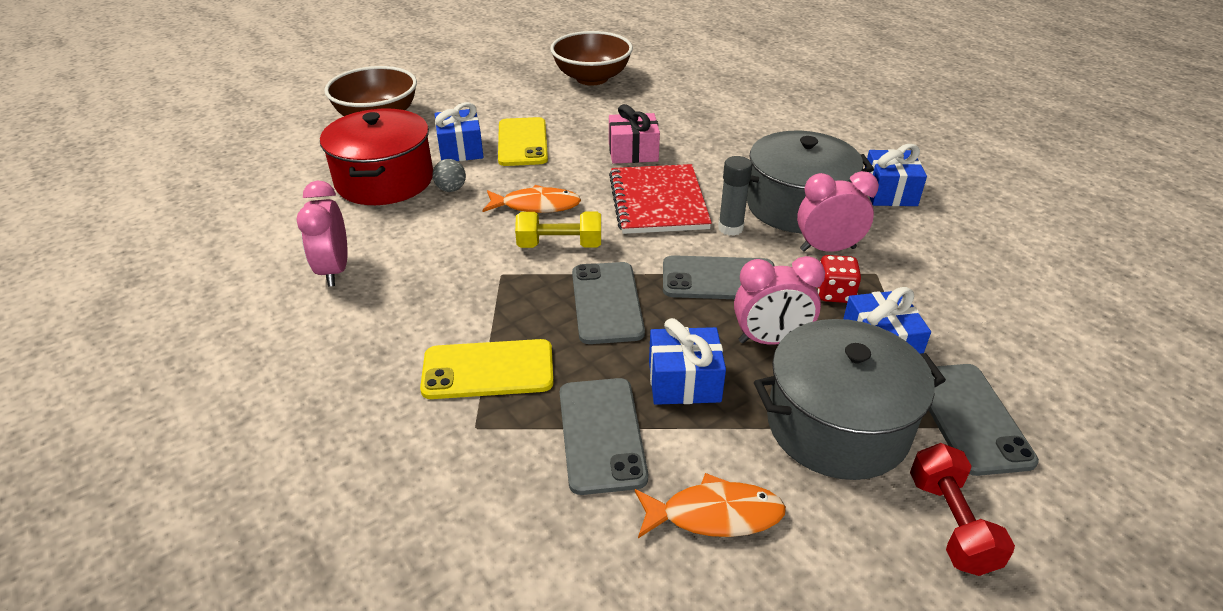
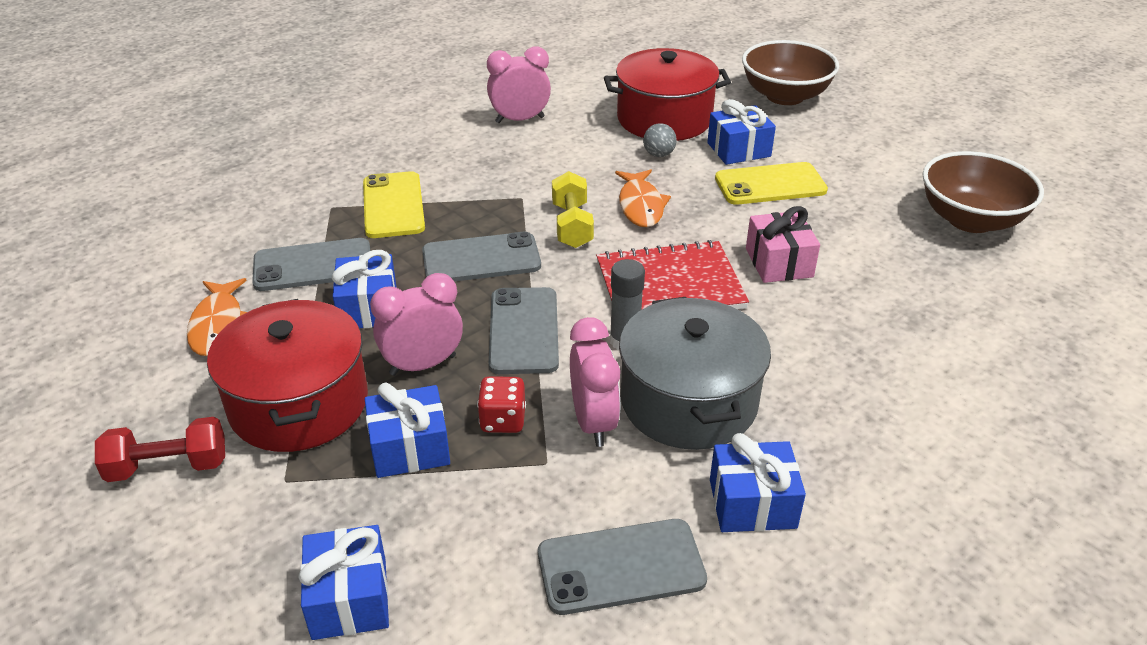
camera: 85 degrees right, 0 degrees up
pink clock [734,256,825,345] -> pink clock turned 75 degrees clockwise [370,273,463,376]
grey pot [754,319,946,480] -> red pot [207,299,368,452]
grey phone [929,364,1039,476] -> grey phone moved to [538,519,707,615]
none -> blue gift [298,525,389,640]

